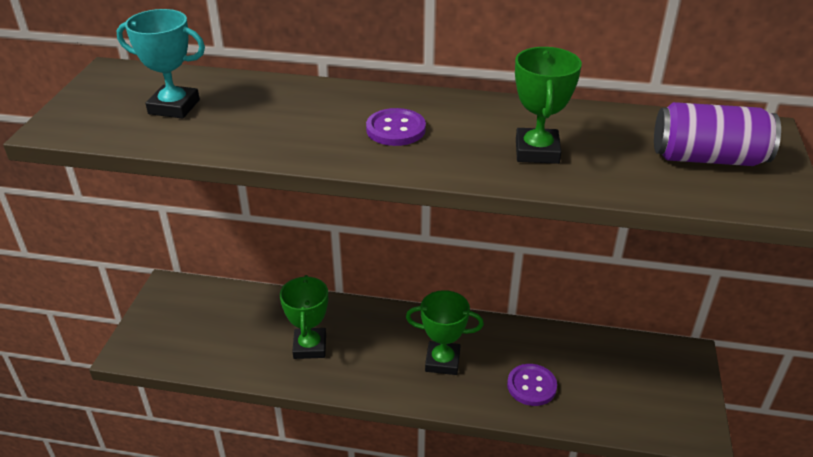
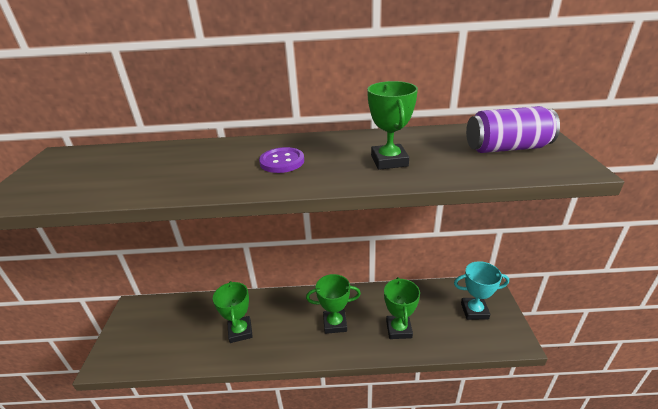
camera: 10 degrees left, 5 degrees down
turquoise trophy [117,9,205,119] -> turquoise trophy moved to [454,261,509,320]
purple button [507,364,557,406] -> green trophy [384,277,420,339]

